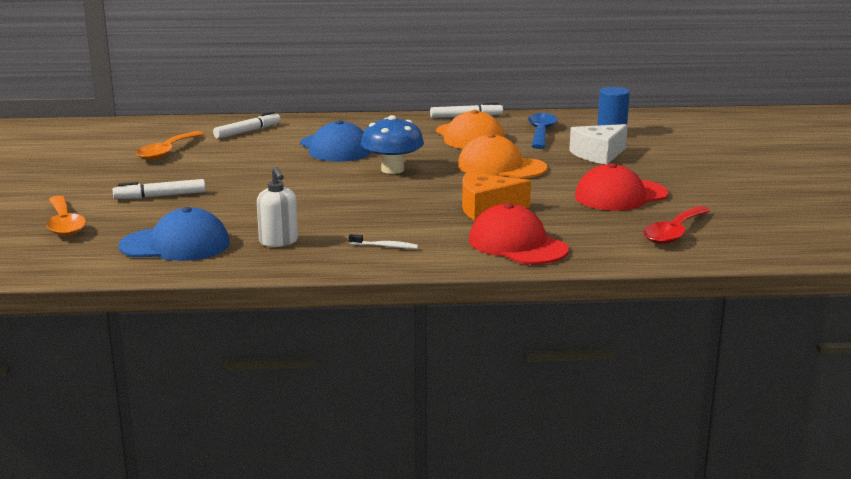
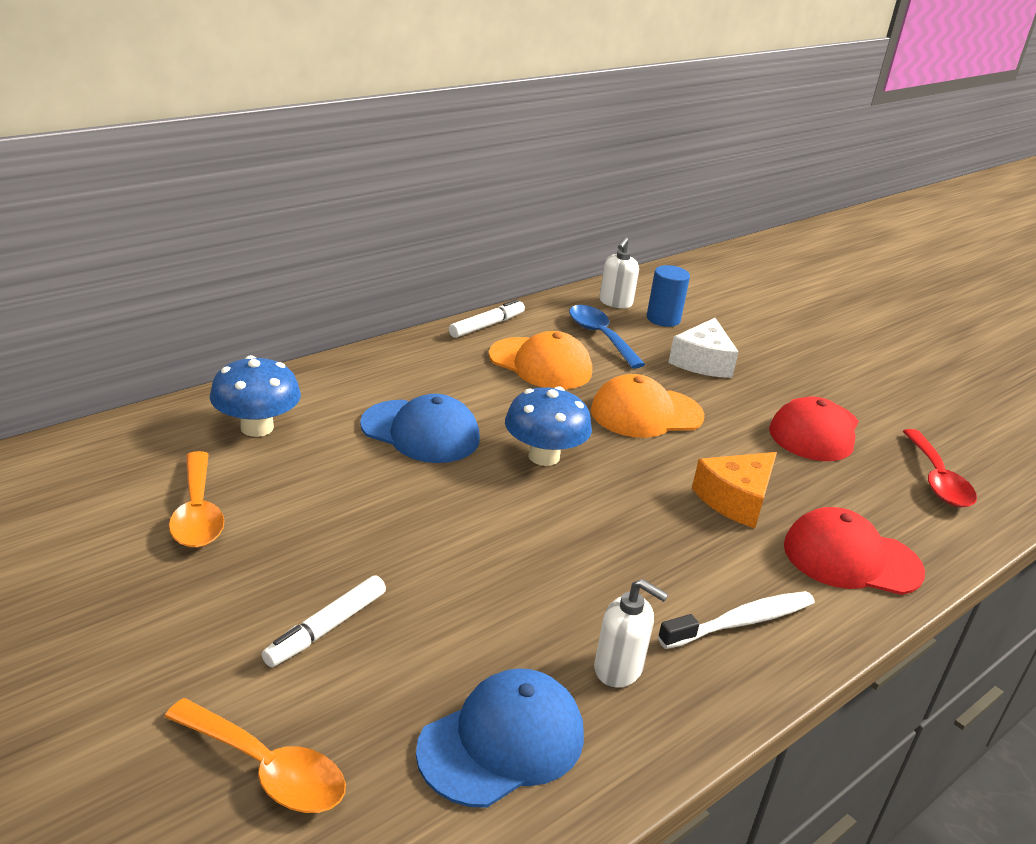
camera: 40 degrees left, 10 degrees up
white marker [213,111,281,139] -> blue mushroom [210,355,301,437]
white toothbrush [349,234,418,249] -> white toothbrush [658,591,815,649], size x1.87
none -> white soap dispenser [599,237,639,308]

